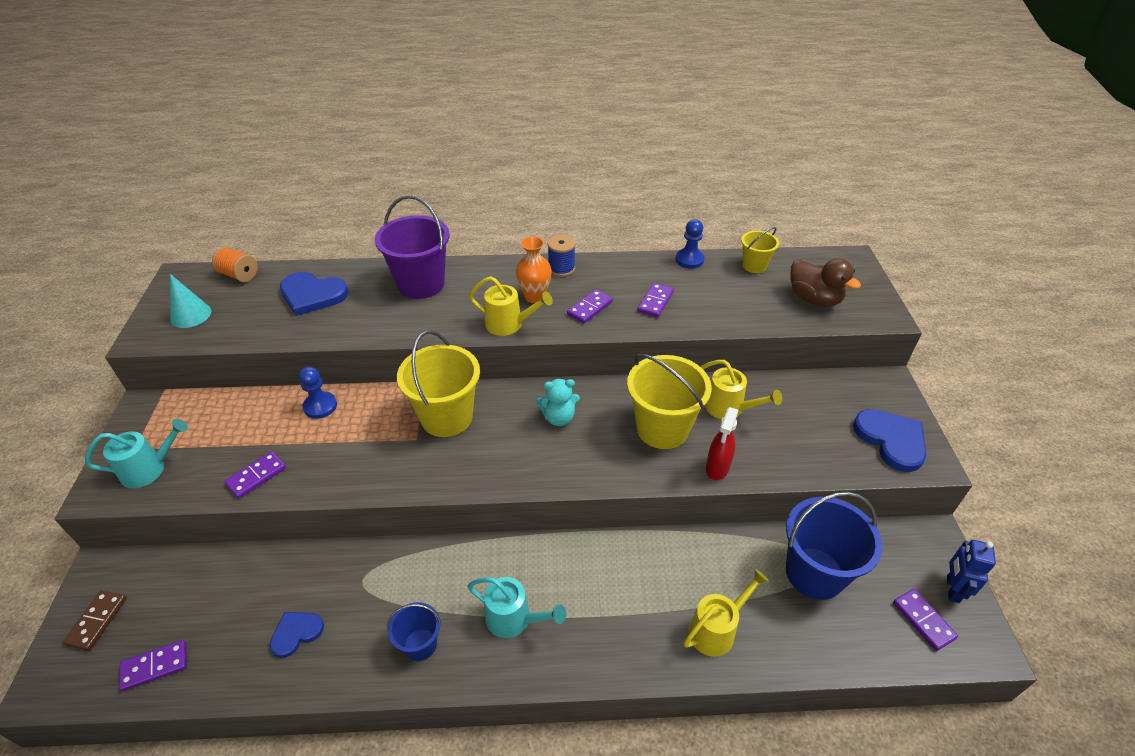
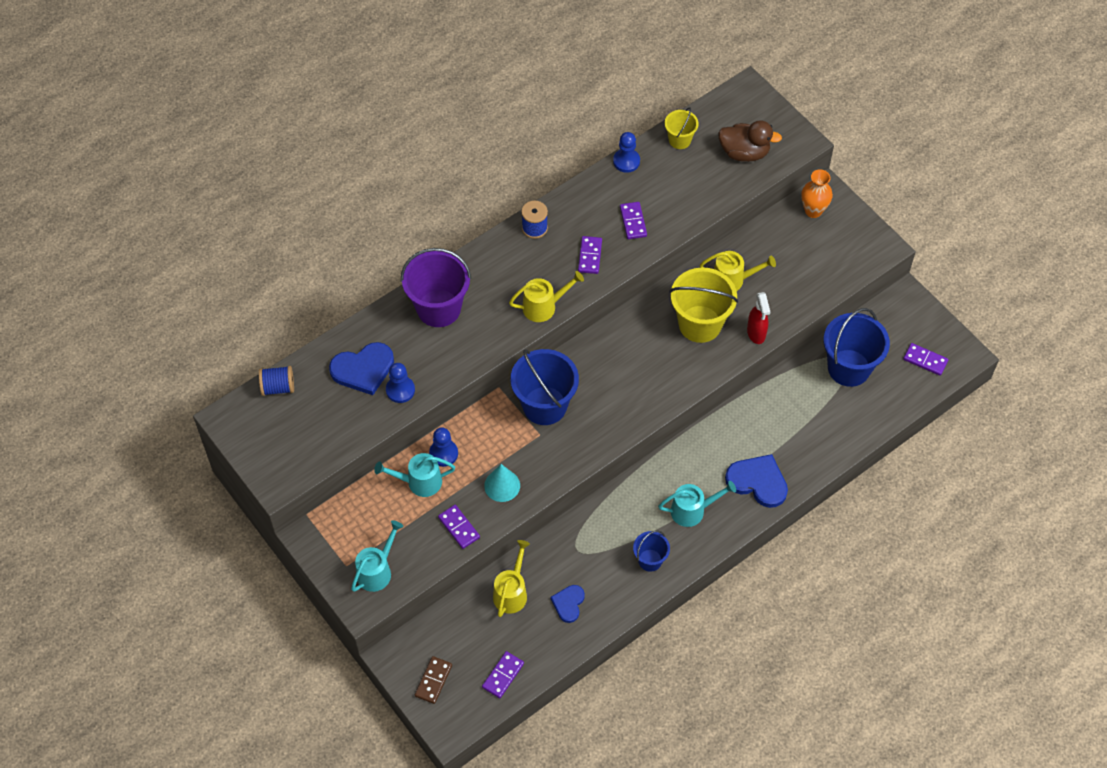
camera: 35 degrees left, 15 degrees up
brown domino [62,590,127,651] -> brown domino turned 45 degrees clockwise [415,656,452,704]
turquoise cone [170,274,211,328] -> turquoise cone moved to [484,464,520,502]
orange spool [212,247,258,282] -> blue spool [259,366,294,396]
purple domino [224,451,286,499] -> purple domino turned 45 degrees counterclockwise [438,505,480,549]
yellow bucket [397,330,480,437] -> blue bucket [510,349,579,425]
orange vase [516,236,552,303] -> orange vase moved to [801,169,833,218]
turquoise teddy bear [536,379,580,426] -> none
yellow watering can [684,569,769,657] -> yellow watering can moved to [493,540,530,617]
blue heart [853,409,927,472] -> blue heart moved to [725,454,788,508]
blue robot [947,540,996,603] -> none
none -> turquoise watering can [374,453,455,497]
none -> blue pawn [386,363,415,403]

